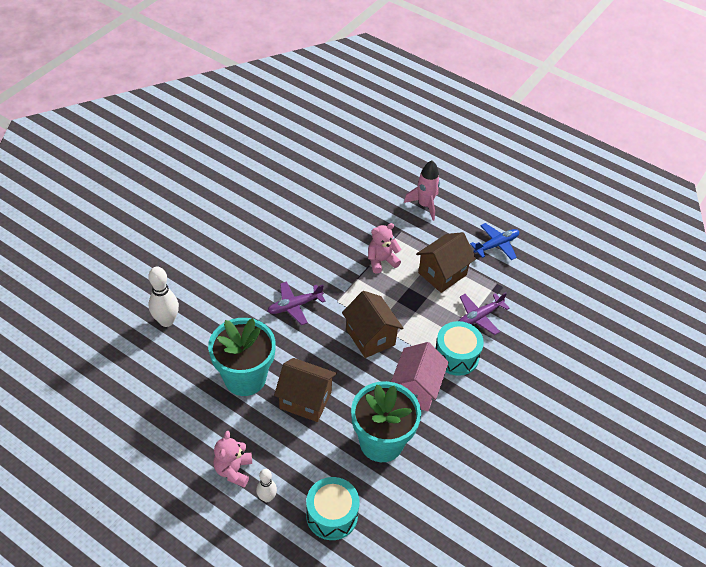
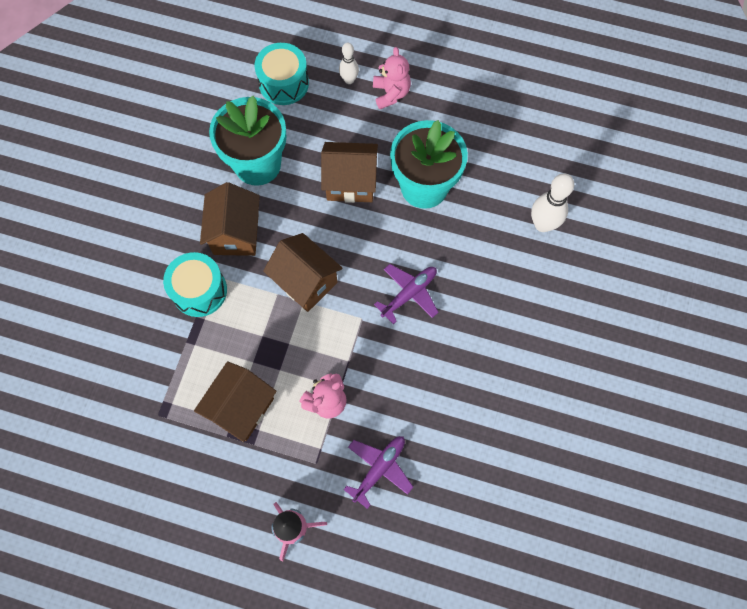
camera: 165 degrees right, 20 degrees up
pink house [391,342,449,412] -> brown house [200,182,260,256]
purple plane [459,292,510,335] -> purple plane moved to [343,436,413,509]
blue plane [470,223,519,260] -> none

